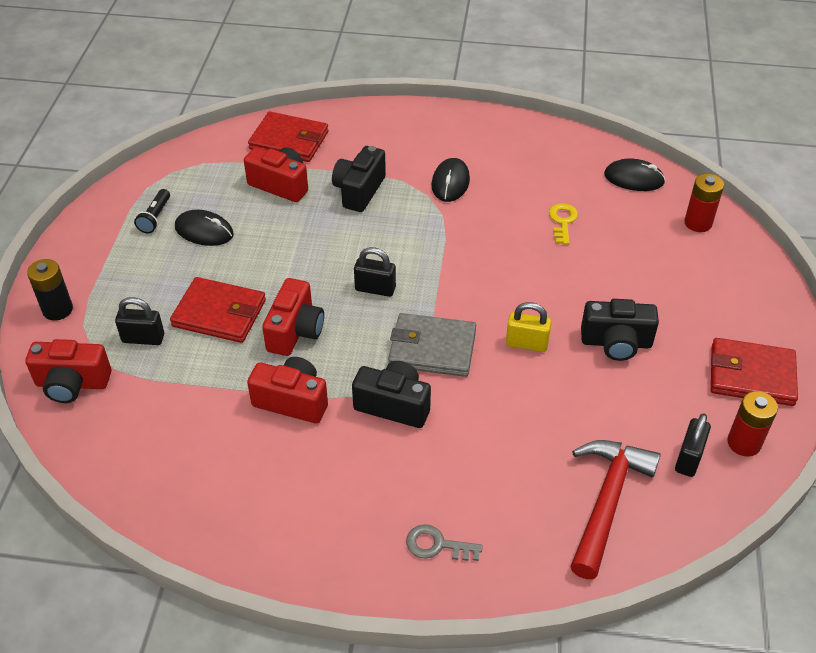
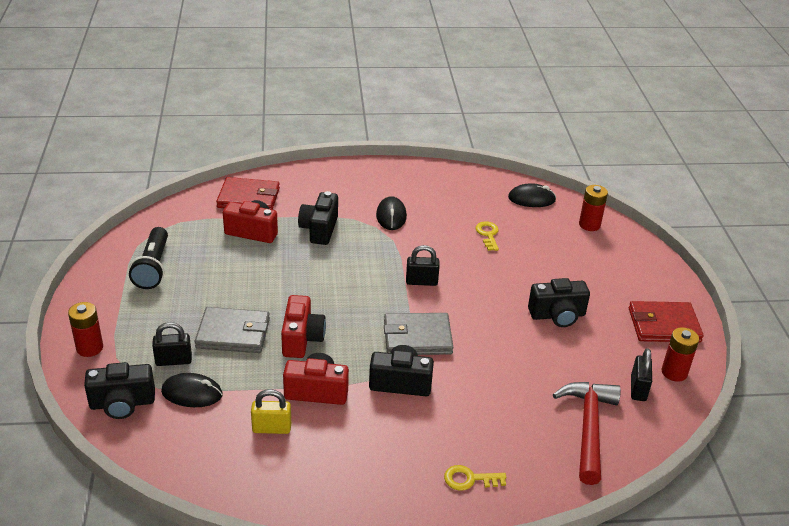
camera: 15 degrees left, 10 degrees down
red camera [25,339,111,403] -> black camera [84,362,155,419]
black battery [27,259,73,320] -> red battery [68,302,103,357]
black flashlight [134,189,170,233] -> black flashlight [129,227,168,289], size x1.71
red wallet [170,277,266,343] -> grey wallet [195,307,270,353]
black mouse [175,210,234,246] -> black mouse moved to [161,373,223,407]
black padlock [354,247,396,297] -> black padlock moved to [406,245,440,286]
grey key [406,524,483,561] -> yellow key [444,465,506,491]
yellow padlock [506,302,552,352] -> yellow padlock moved to [251,389,291,434]

